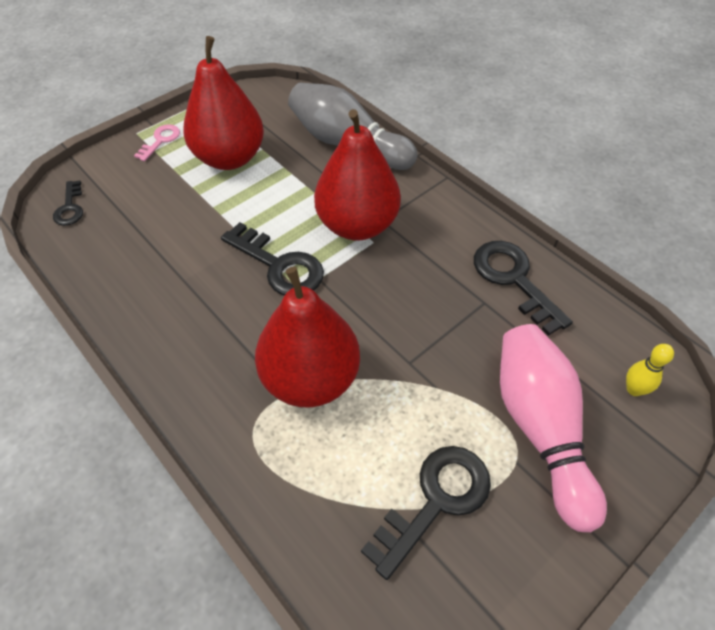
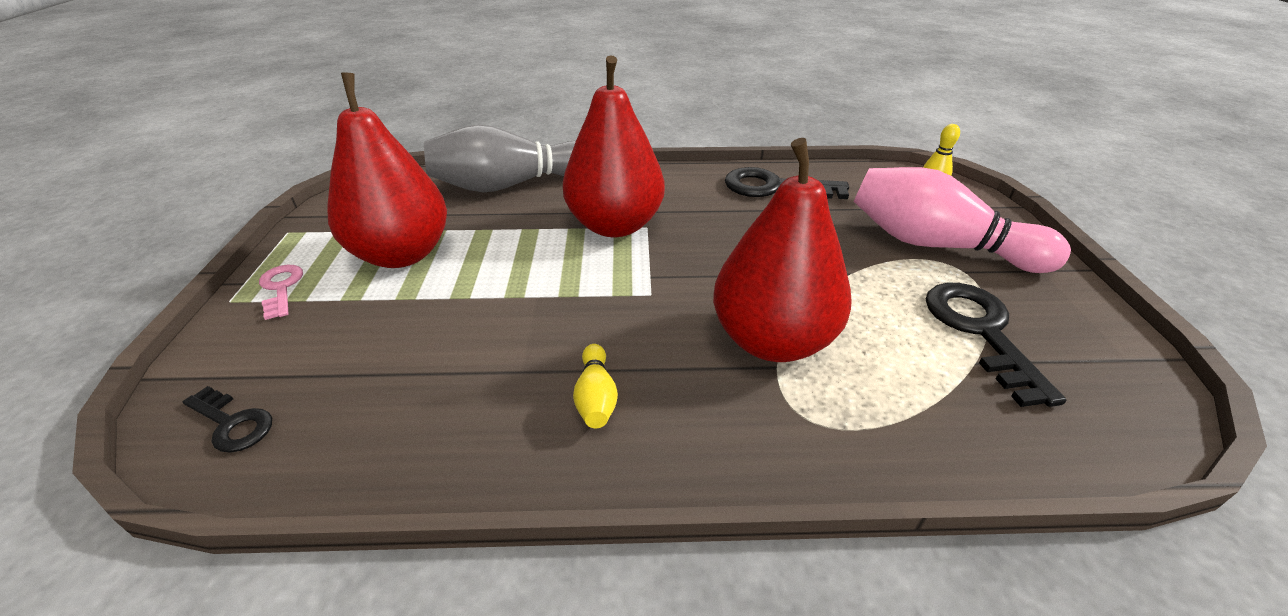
camera: 50 degrees left, 15 degrees down
black key [221,222,324,296] -> none
none -> yellow bowling pin [573,344,618,428]

